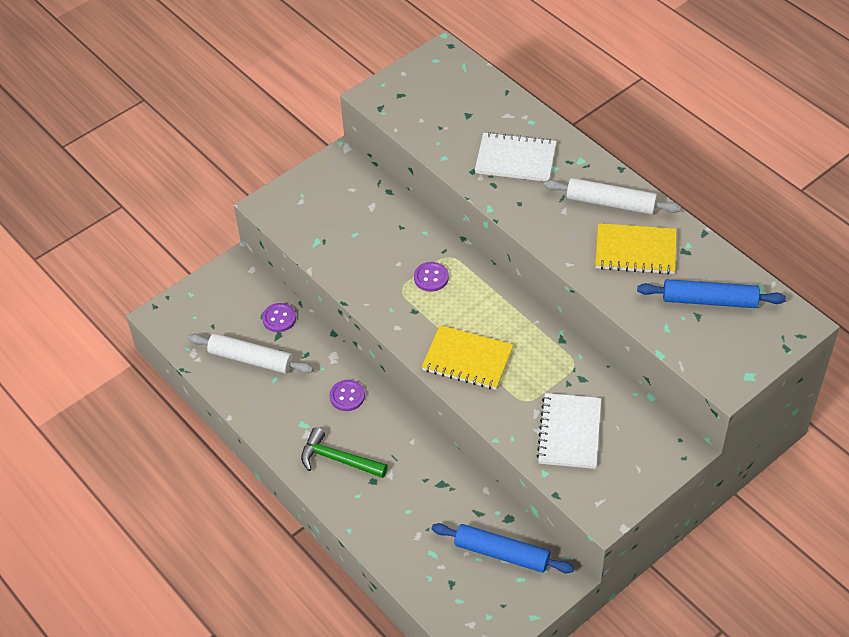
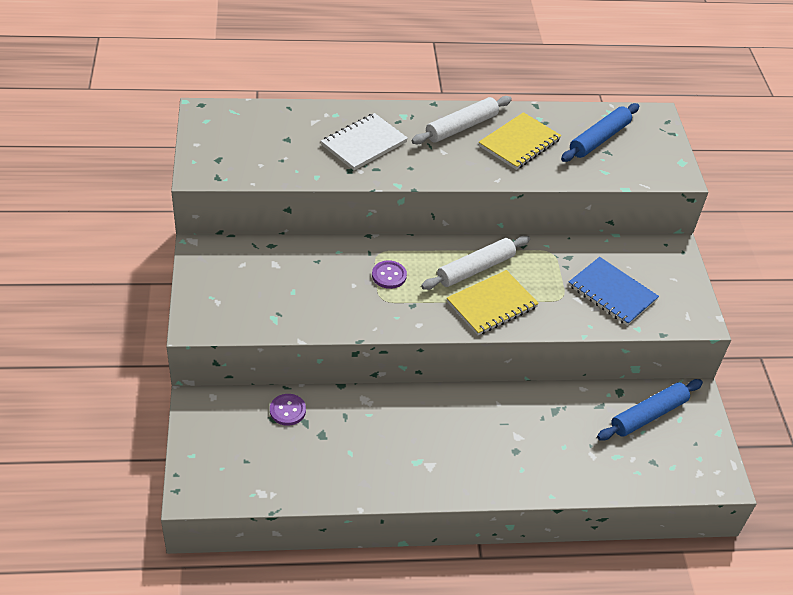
camera: 60 degrees left, 5 degrees down
white rolling pin [188,333,313,374] -> white rolling pin moved to [421,236,530,290]
green hammer [301,427,388,478] -> none
purple button [330,380,365,411] -> none
white notebook [537,393,601,469] -> blue notebook [568,257,659,326]

